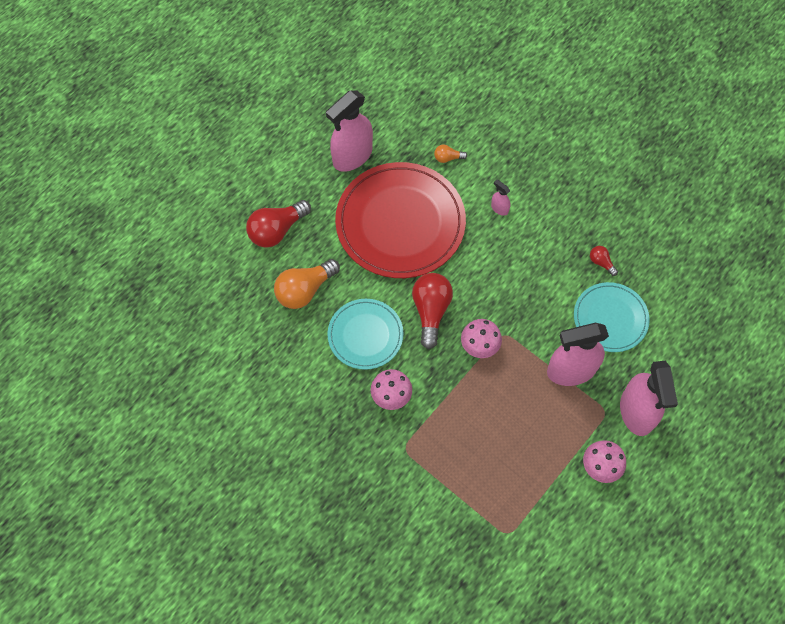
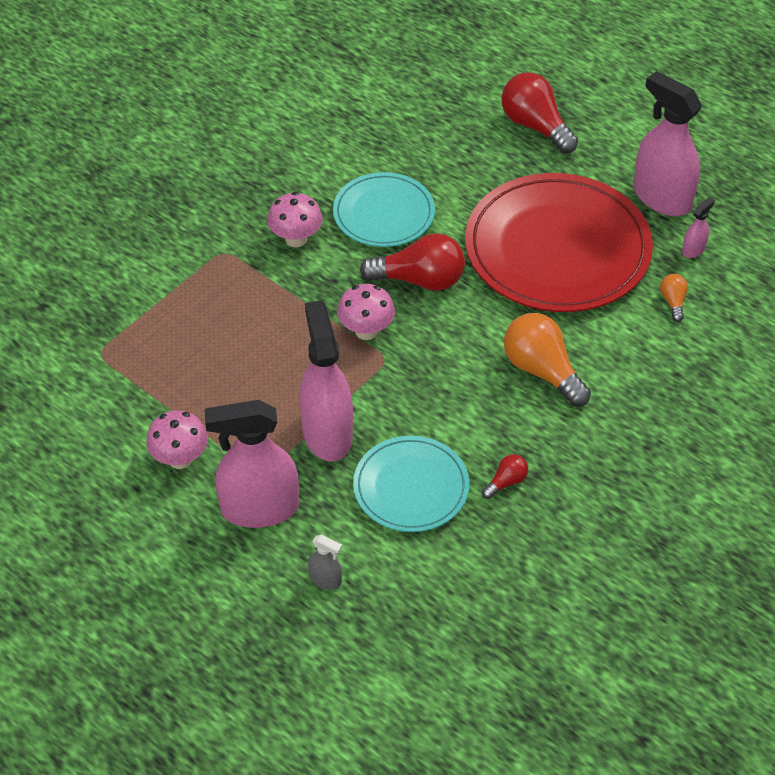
camera: 90 degrees right, 15 degrees down
orange light bulb [274,259,340,309] -> orange light bulb moved to [504,313,591,407]
pink spray bottle [491,180,510,216] -> pink spray bottle moved to [682,197,715,258]
none -> grey spray bottle [308,535,342,590]

